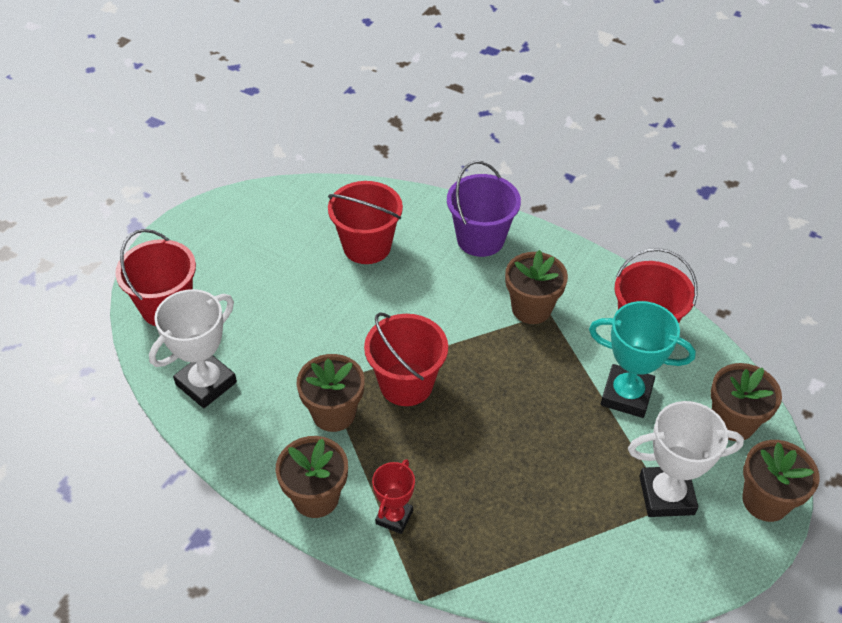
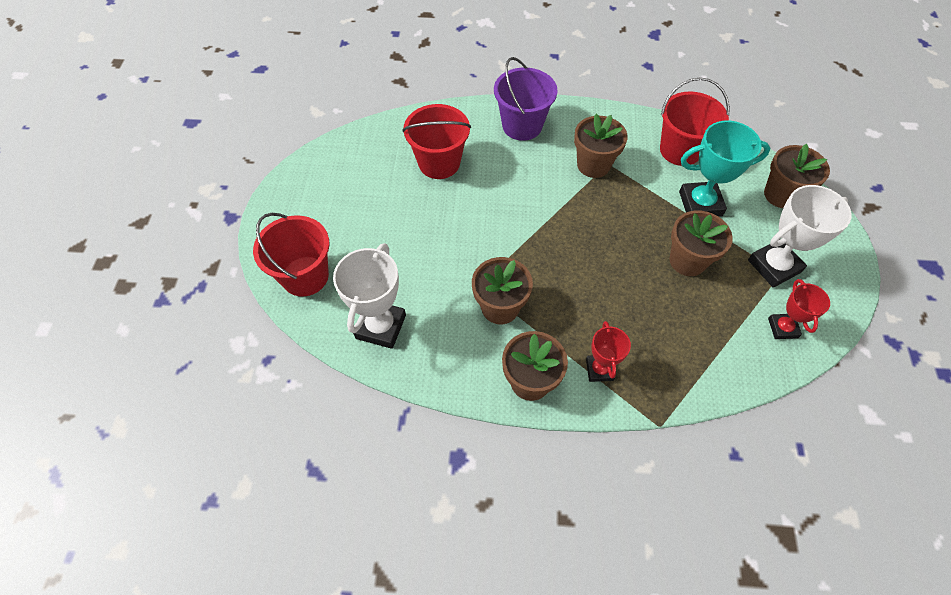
camera: 25 degrees left, 10 degrees up
red bucket [364,312,448,406] -> none
brown flower pot [742,440,819,522] -> brown flower pot moved to [670,211,733,276]
none -> red trophy [768,279,830,339]

